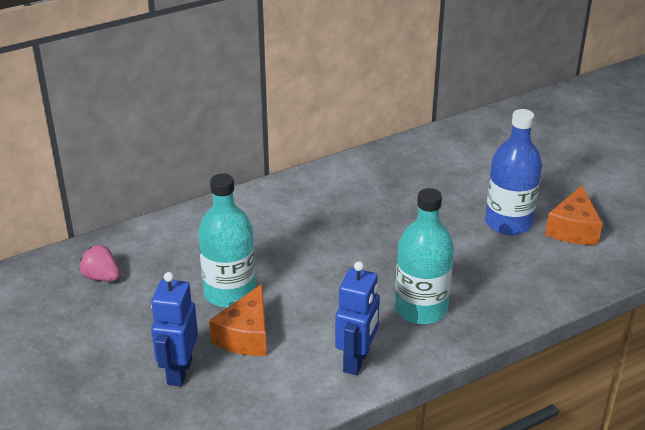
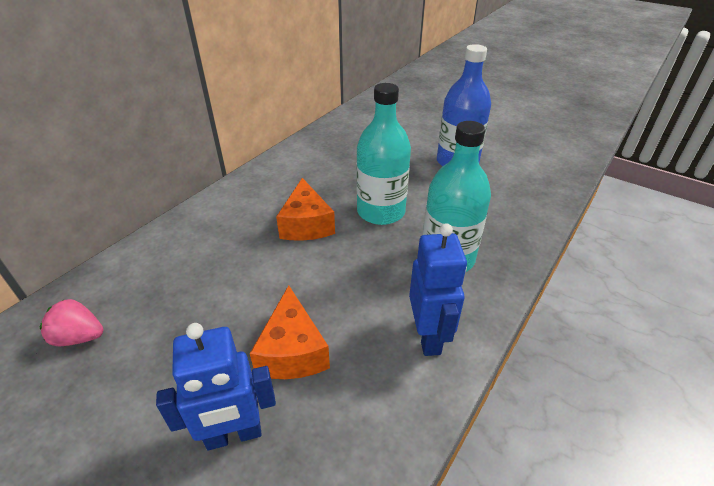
camera: 25 degrees left, 5 degrees up
blue robot [151,272,198,387] -> blue robot turned 90 degrees counterclockwise [156,323,276,450]
turquoise bottle [198,173,256,308] -> turquoise bottle moved to [356,83,411,225]
orange cheese [545,185,603,245] -> orange cheese moved to [276,178,335,241]

